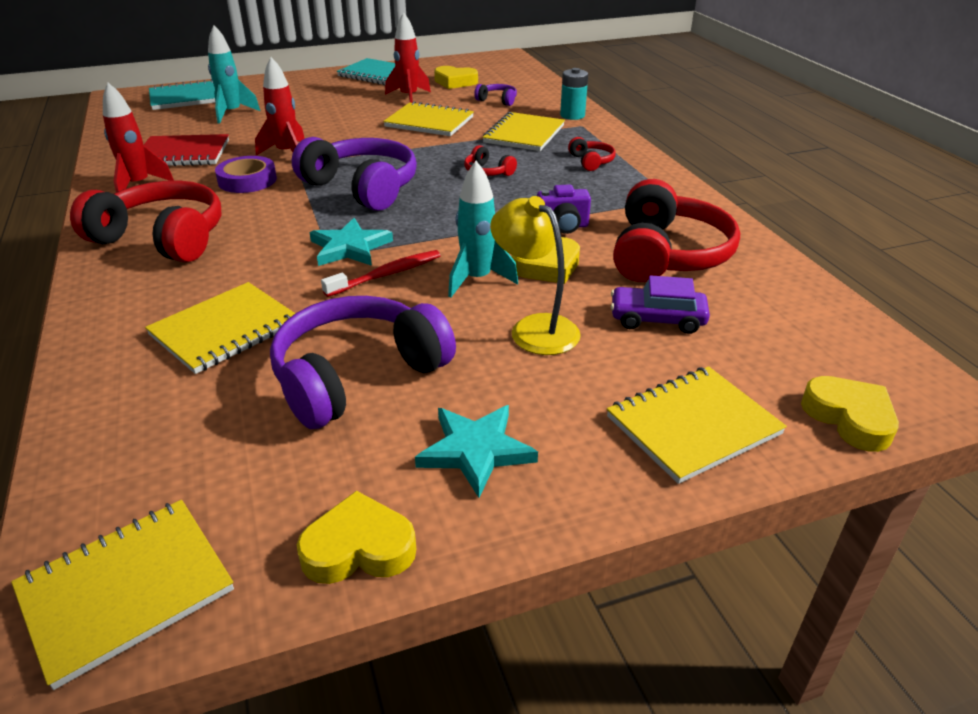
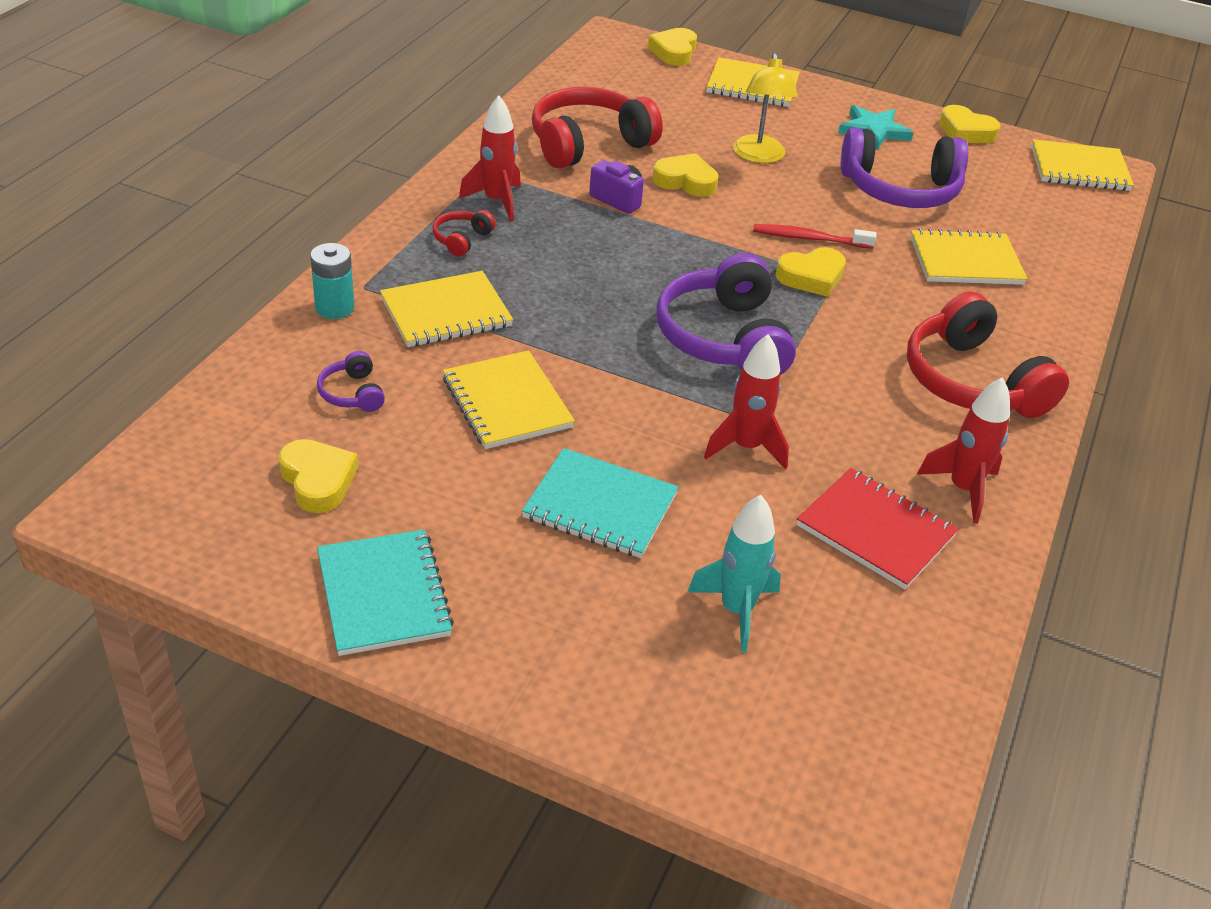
camera: 140 degrees left, 5 degrees up
turquoise notebook [149,79,216,110] -> turquoise notebook moved to [522,448,679,558]
purple tape [215,156,277,193] -> none
turquoise star [309,218,393,266] -> yellow heart [776,247,846,297]
red rocket [385,12,431,103] -> red rocket moved to [459,95,521,222]
turquoise rocket [448,161,518,298] -> none
red headphones [464,145,517,176] -> none
purple car [611,275,710,334] -> none

